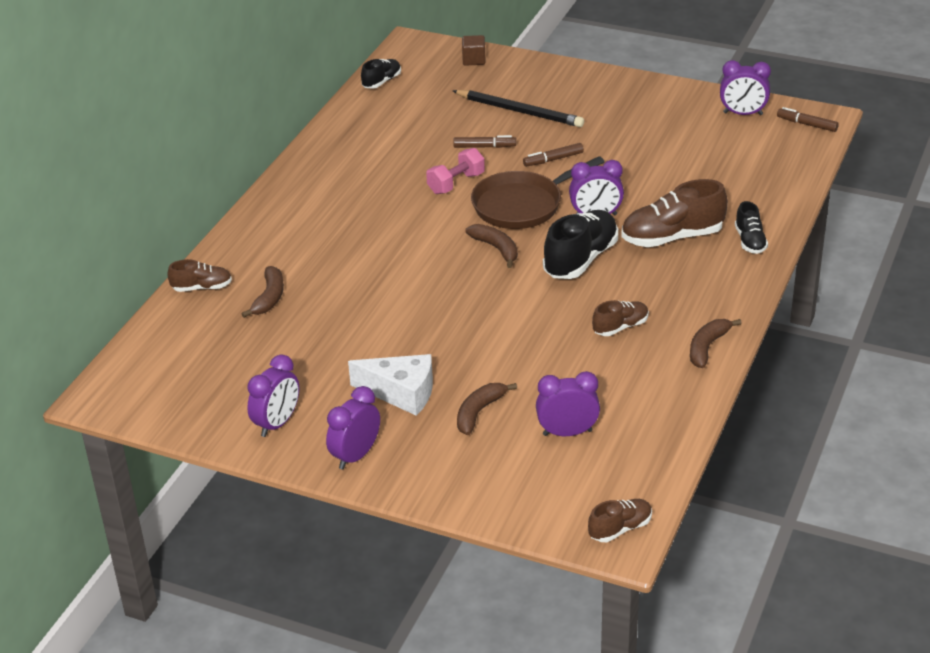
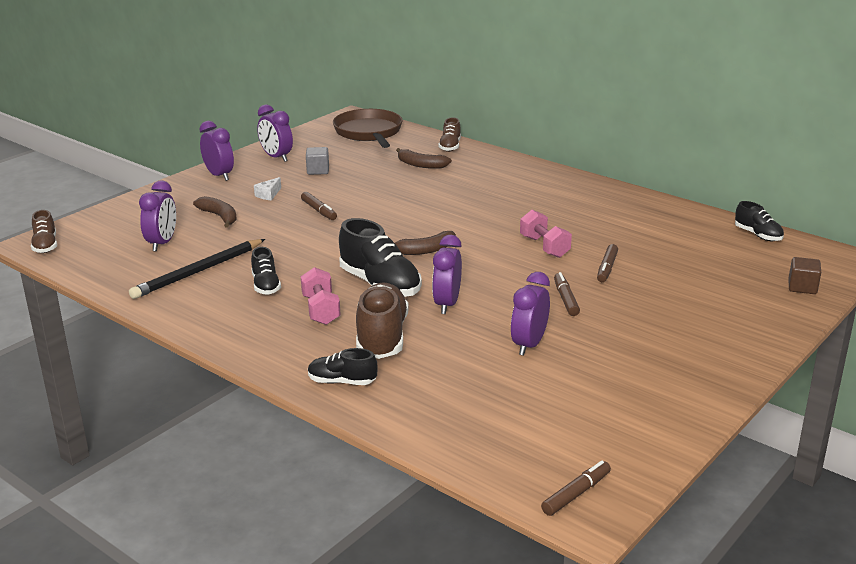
camera: 105 degrees right, 10 degrees down
white cheese [348,354,433,416] -> white cheese [254,177,281,200], size x0.48
black pencil [453,90,584,127] -> black pencil moved to [129,239,265,299]
brown pan [471,156,604,229] -> brown pan moved to [333,109,402,148]
brown shoe [592,300,649,336] -> black shoe [251,247,281,295]
brown banana [690,319,742,368] -> none
purple clock [720,60,771,115] -> purple clock moved to [511,272,550,356]
none -> brown marker [301,192,337,220]
none -> pink dumbbell [301,267,341,325]
none -> grey cube [306,147,329,175]

